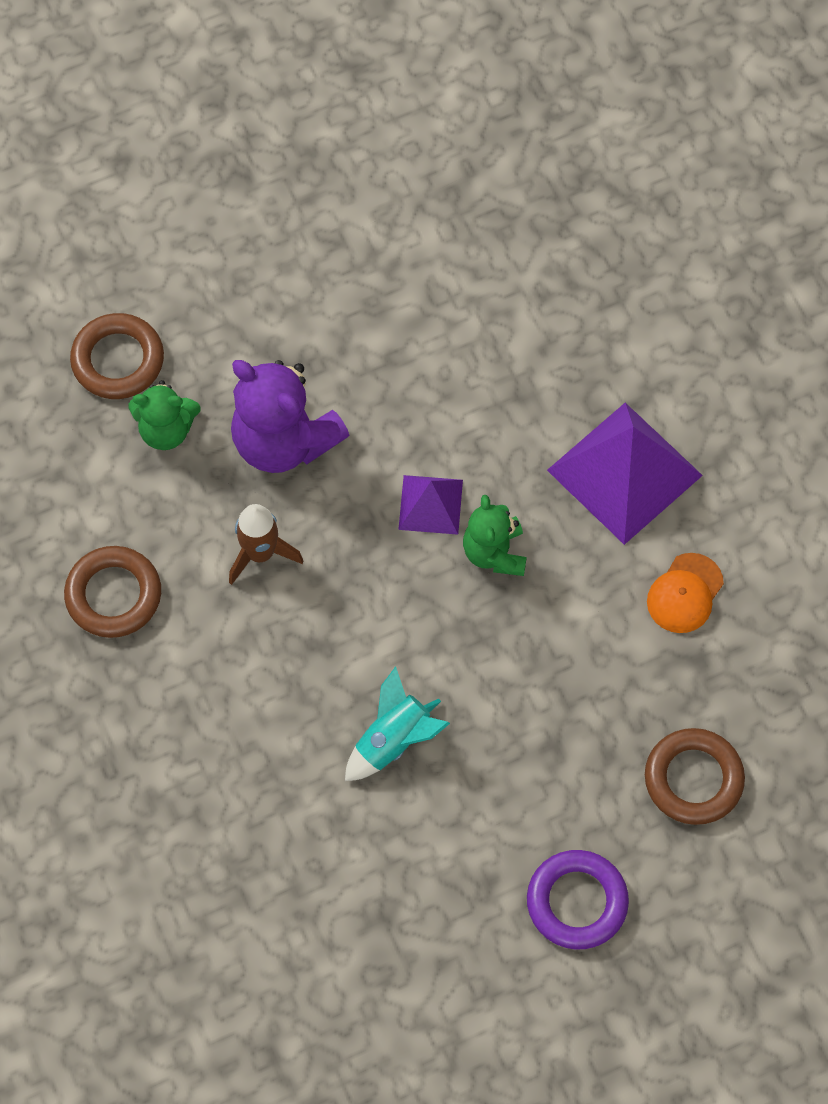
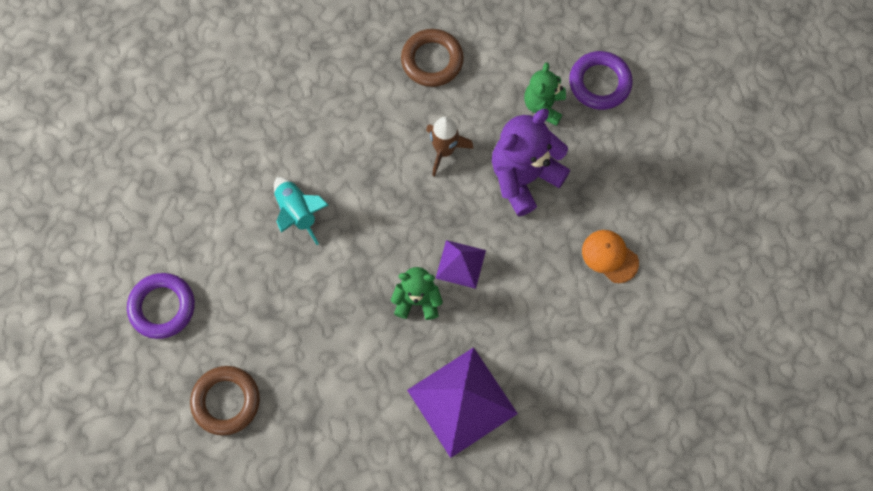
camera: 100 degrees right, 5 degrees up
brown ring [70,313,164,399] -> purple ring [569,51,633,110]
orange cap [647,553,724,633] -> orange cap moved to [582,230,639,283]

